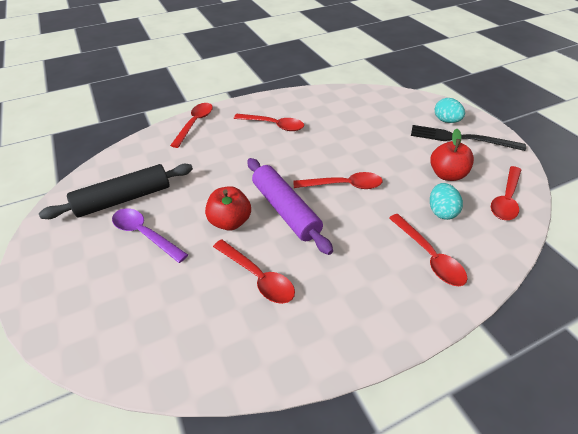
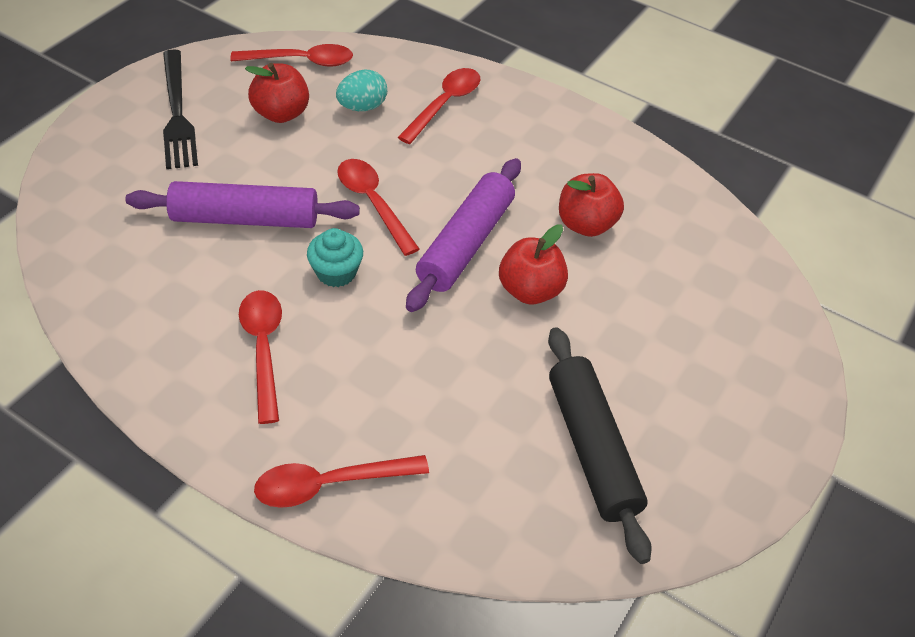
camera: 125 degrees left, 5 degrees up
black rolling pin [39,164,193,219] -> black rolling pin turned 45 degrees clockwise [548,327,652,564]
purple spoon [112,208,188,263] -> none
red spoon [213,239,295,304] -> red apple [559,173,624,237]
turquoise egg [435,98,465,123] -> none
none -> purple rolling pin [125,181,360,228]
none -> turquoise cupcake [307,228,363,287]

